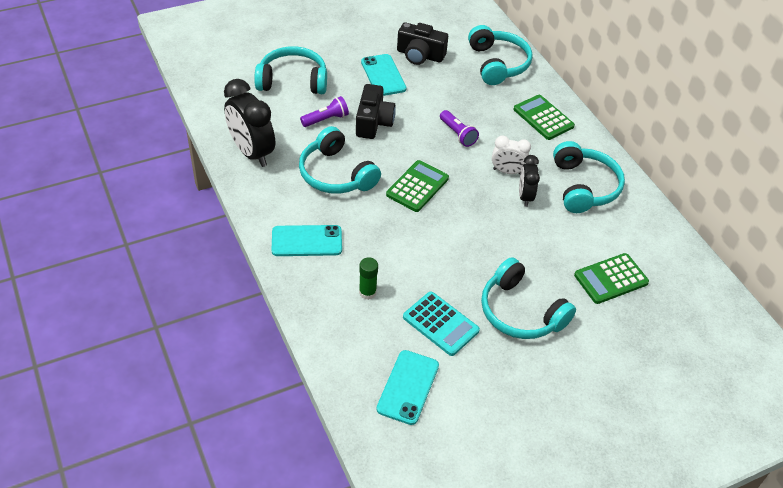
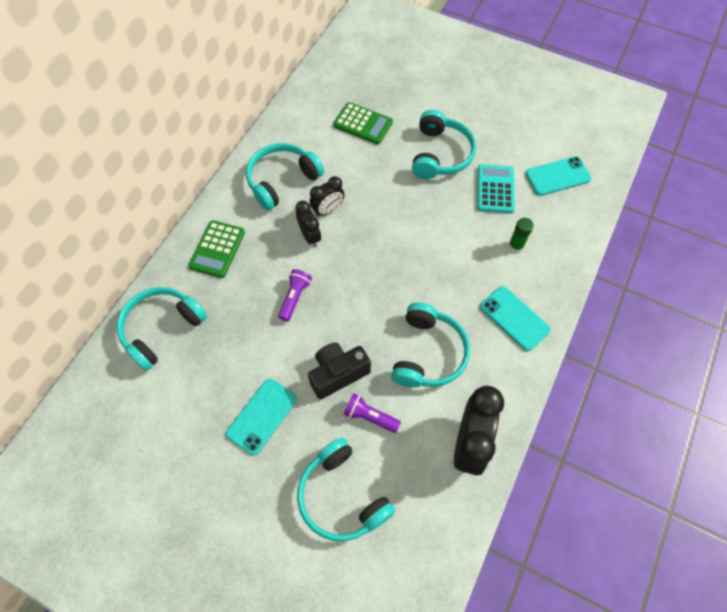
camera: 125 degrees left, 15 degrees up
green calculator [386,160,449,212] -> none
black camera [397,22,448,65] -> none
white clock [492,135,531,174] -> black clock [295,201,321,247]

